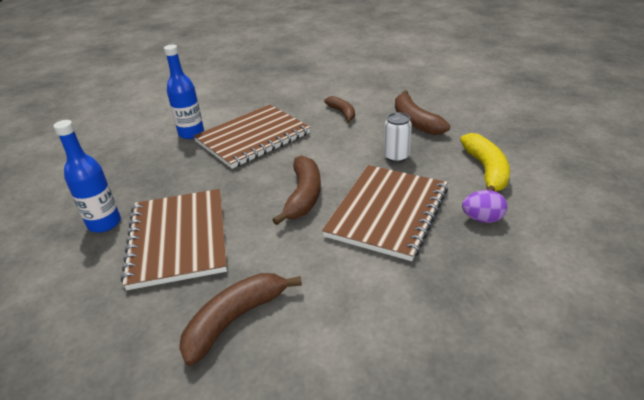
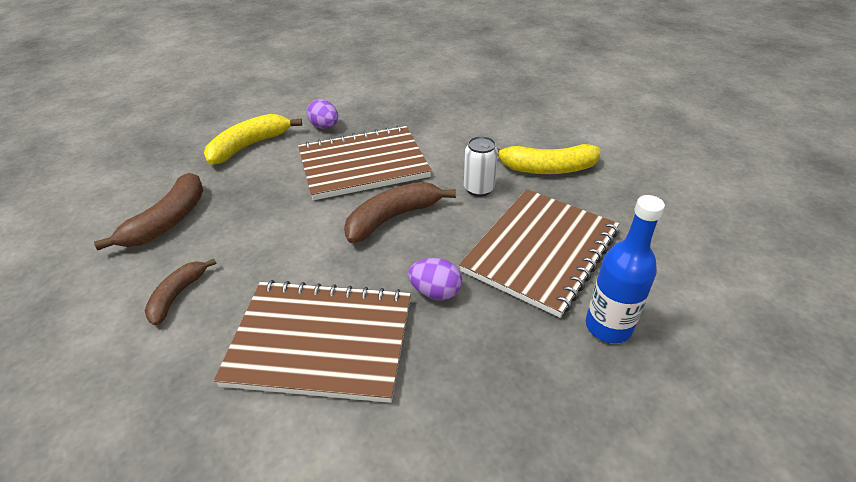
camera: 135 degrees left, 5 degrees up
blue bottle [164,45,204,139] -> none
brown banana [179,273,302,366] -> yellow banana [497,144,601,174]
white can [384,112,412,163] -> white can moved to [464,136,498,196]
none -> purple egg [408,258,462,300]

